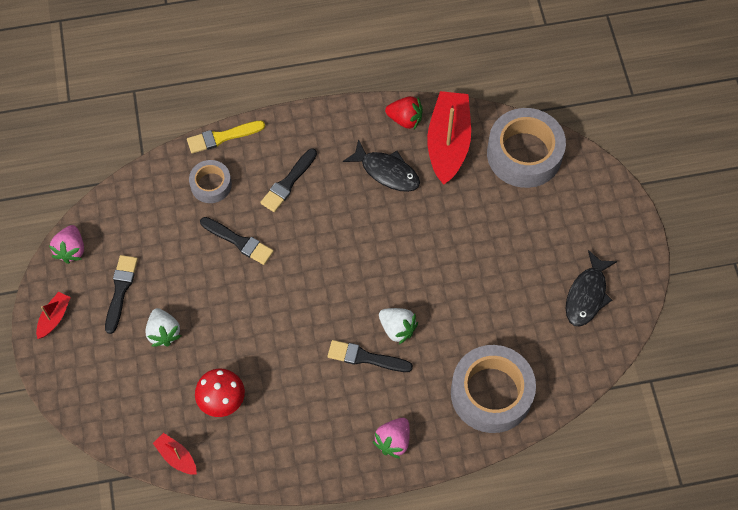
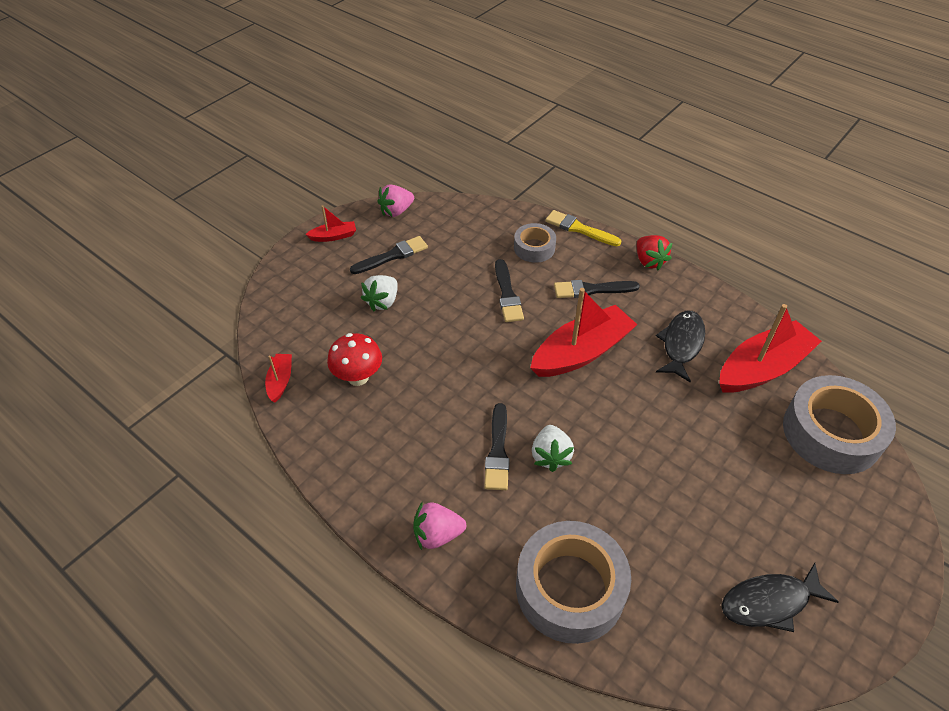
camera: 50 degrees right, 15 degrees down
black brush [328,340,413,372] -> black brush turned 150 degrees counterclockwise [484,403,510,490]
black fish [343,139,420,192] -> black fish turned 150 degrees counterclockwise [656,310,705,382]
red strawberry [385,96,423,129] -> red strawberry moved to [637,235,672,270]
none -> red boat [530,288,638,377]

